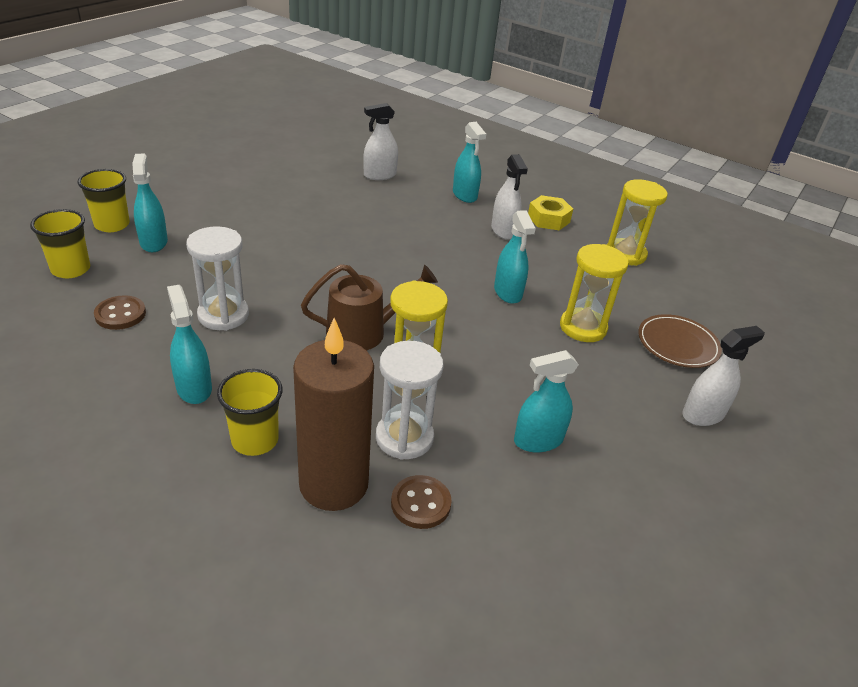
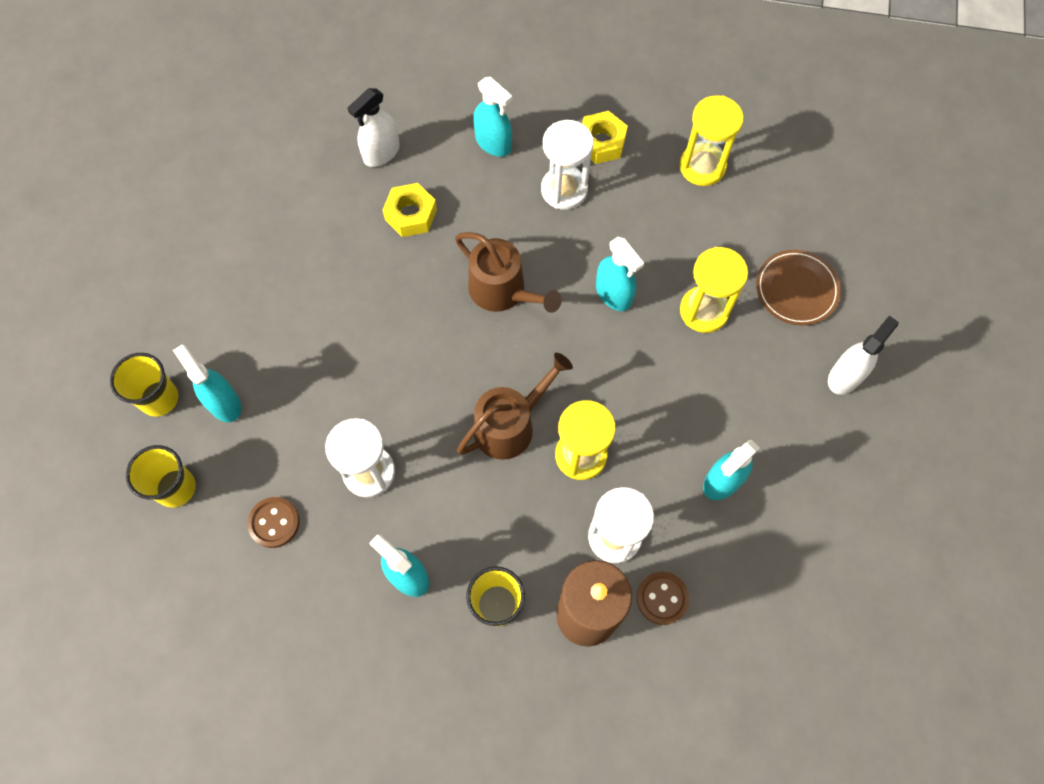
camera: 20 degrees left, 30 degrees up
white spray bottle [491,154,528,240] -> white hourglass [541,120,593,210]
none -> yellow nut [383,183,437,237]
none -> brown watering can [455,232,562,313]

